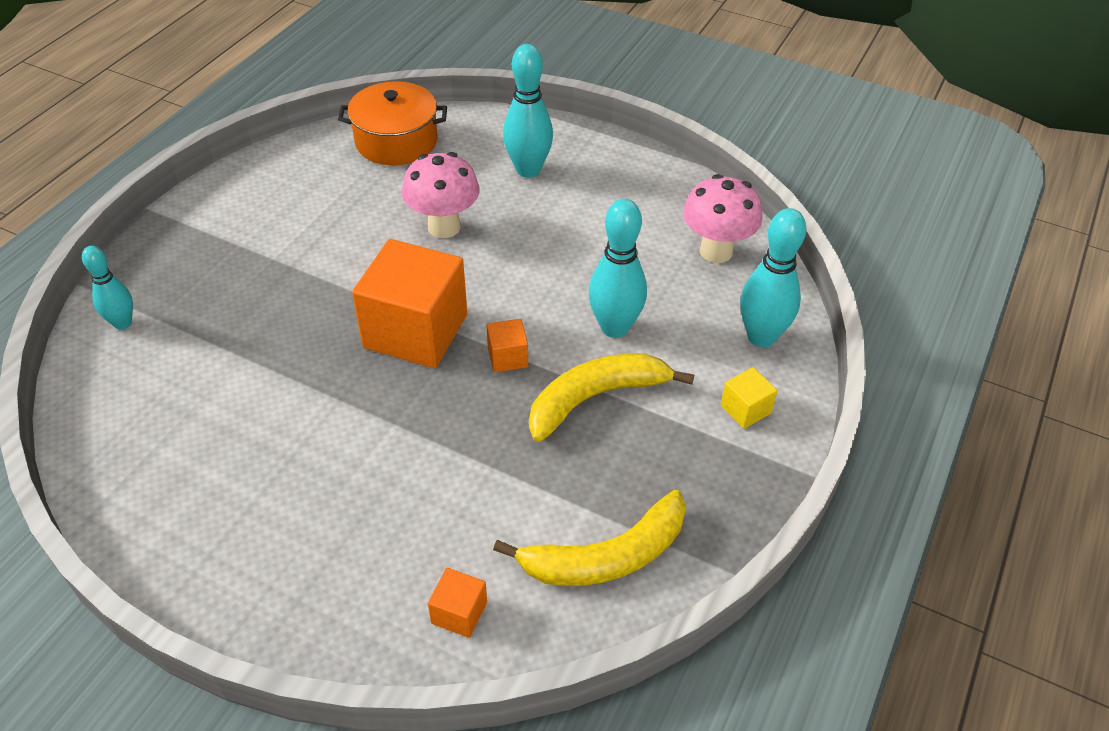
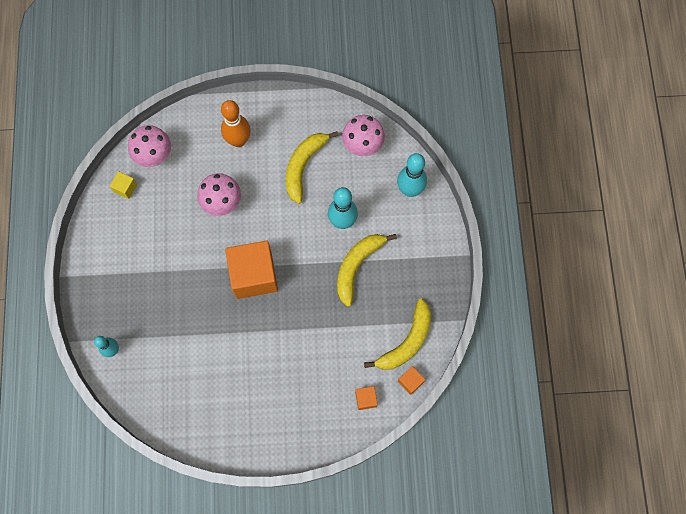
camera: 30 degrees left, 25 degrees up
orange pot [338,81,447,165] -> pink mushroom [128,125,171,167]
orange cube [486,319,528,372] -> orange cube moved to [398,366,425,395]
turquoise bowling pin [503,44,553,178] -> orange bowling pin [221,100,251,147]
yellow cube [721,367,778,429] -> yellow cube moved to [110,171,137,199]
none -> yellow banana [286,131,339,204]

